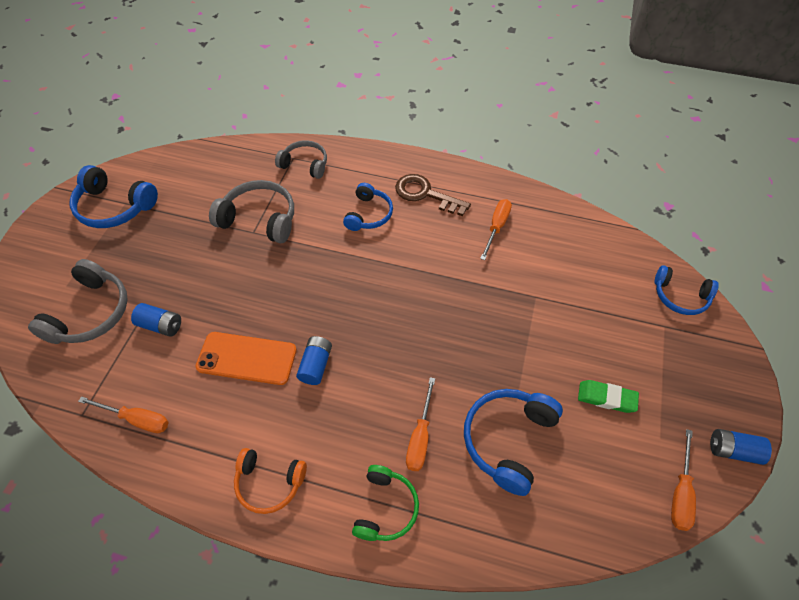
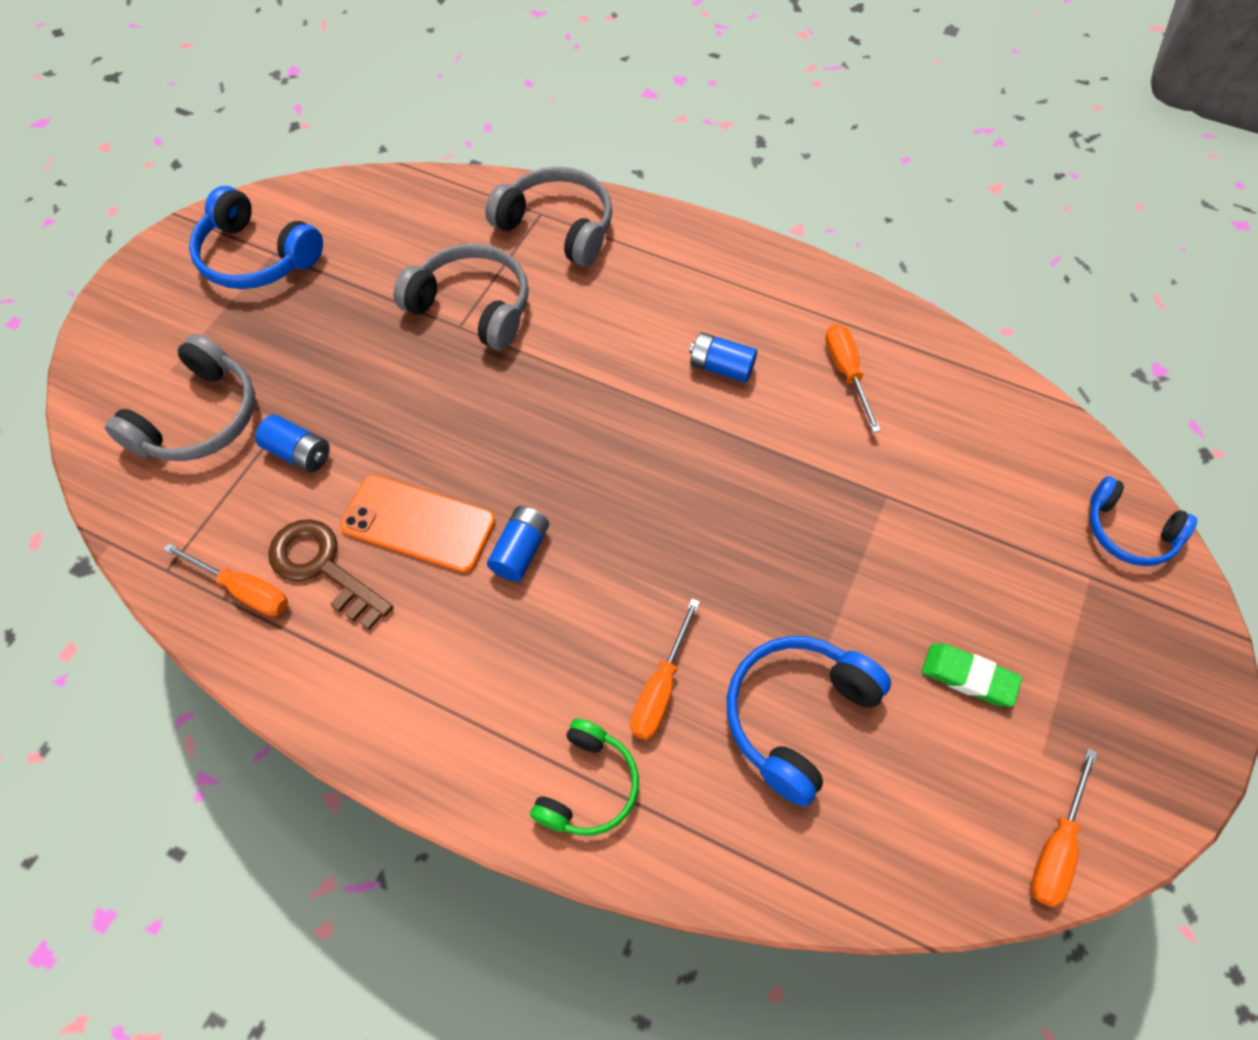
camera: 10 degrees right, 5 degrees up
orange headphones [234,448,307,514] -> none
grey headphones [275,140,327,179] -> grey headphones [485,167,612,266], size x1.50
blue headphones [343,183,393,231] -> none
brown key [395,174,471,216] -> brown key moved to [268,519,393,630]
orange screwdriver [480,199,512,260] -> orange screwdriver turned 45 degrees counterclockwise [825,324,881,433]
blue battery [710,429,772,465] -> blue battery moved to [689,332,757,383]

